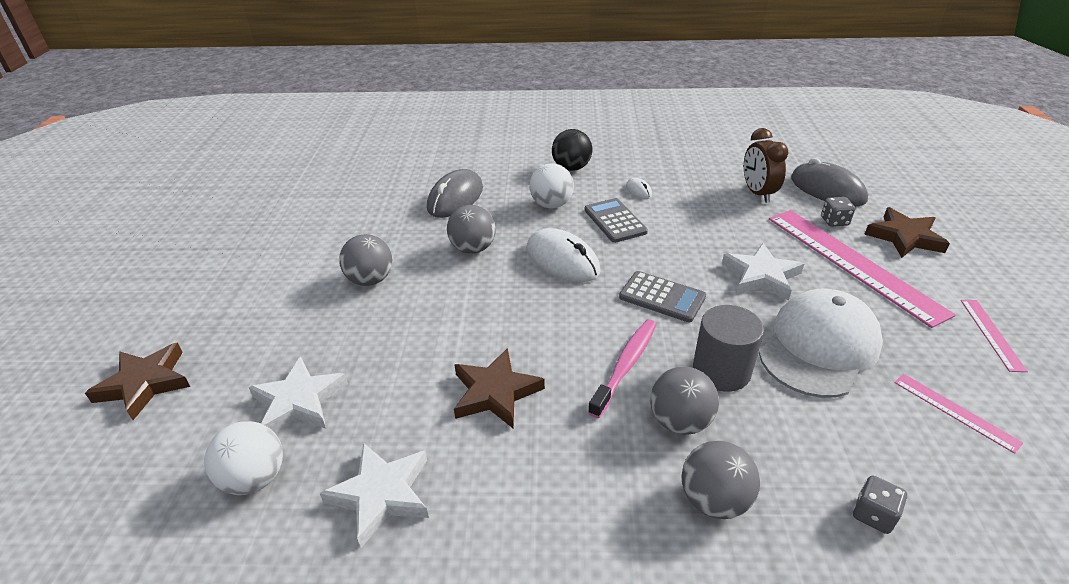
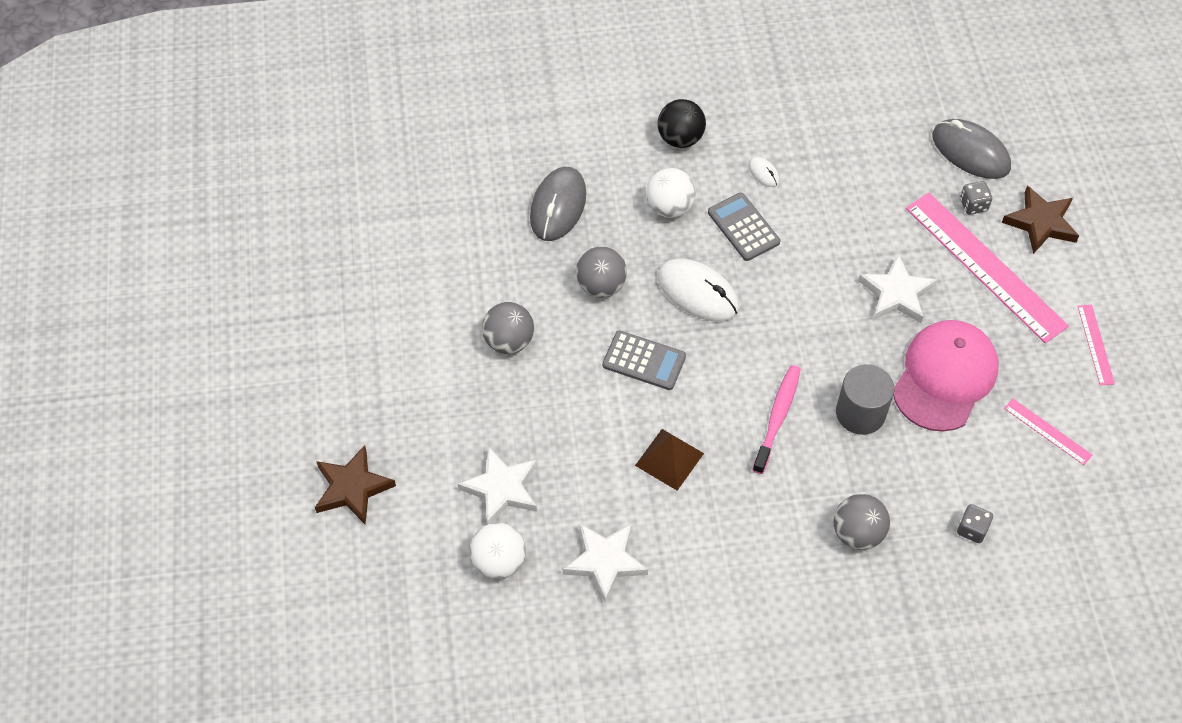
camera: 10 degrees left, 20 degrees up
brown star [454,348,545,429] -> brown pyramid [635,429,704,491]
grey calculator [619,271,706,322] -> grey calculator moved to [602,330,686,390]
grey ball [650,366,719,435] -> none
brown clock [744,128,789,203] -> none
white cap [759,289,883,398] -> pink cap [893,320,998,432]

